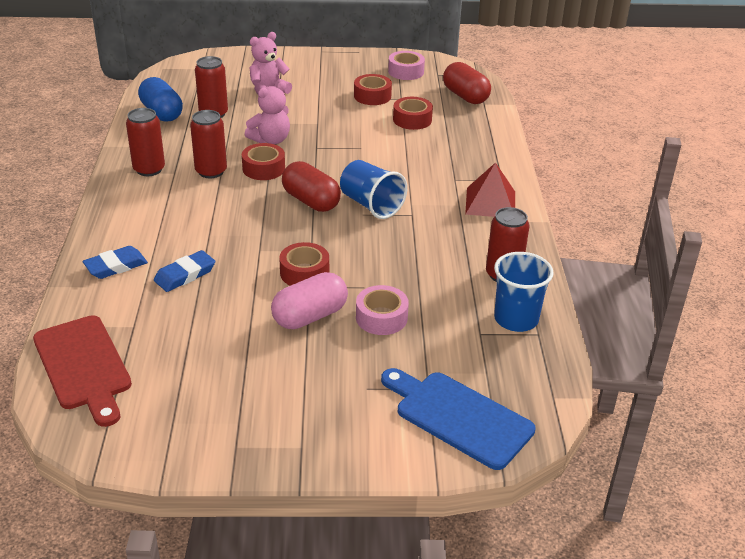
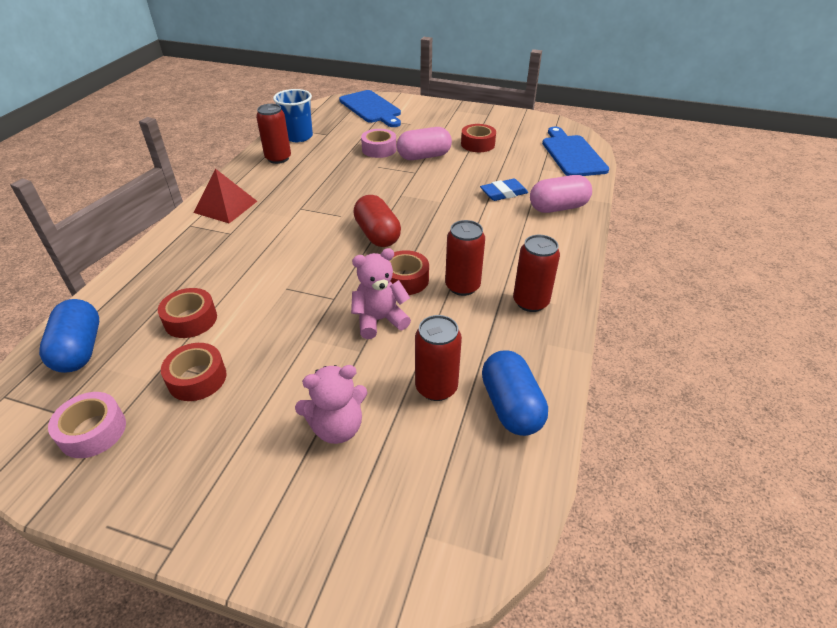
camera: 160 degrees left, 5 degrees up
red cutting board [33,315,132,427] -> blue cutting board [542,127,609,176]
blue eraser [83,246,148,279] -> pink capsule [530,175,592,213]
red tape [279,242,329,286] -> red tape moved to [461,124,496,152]
blue cup [340,160,407,219] -> none
red capsule [443,62,491,104] -> blue capsule [39,299,99,373]

